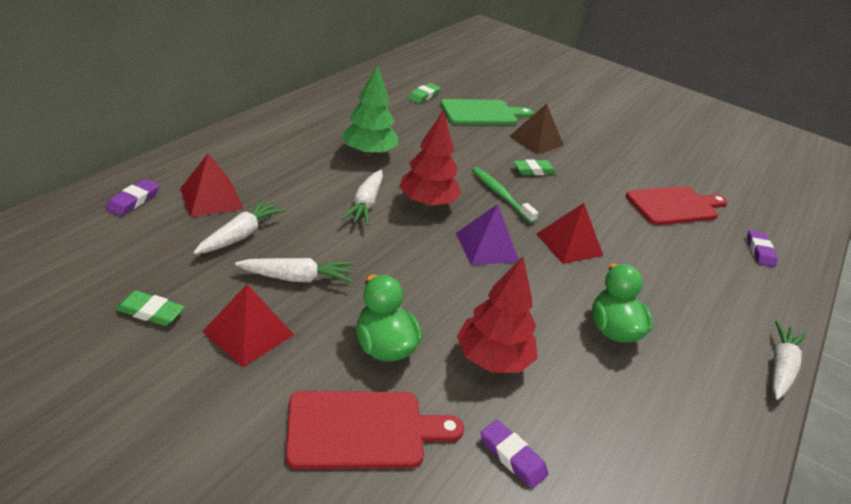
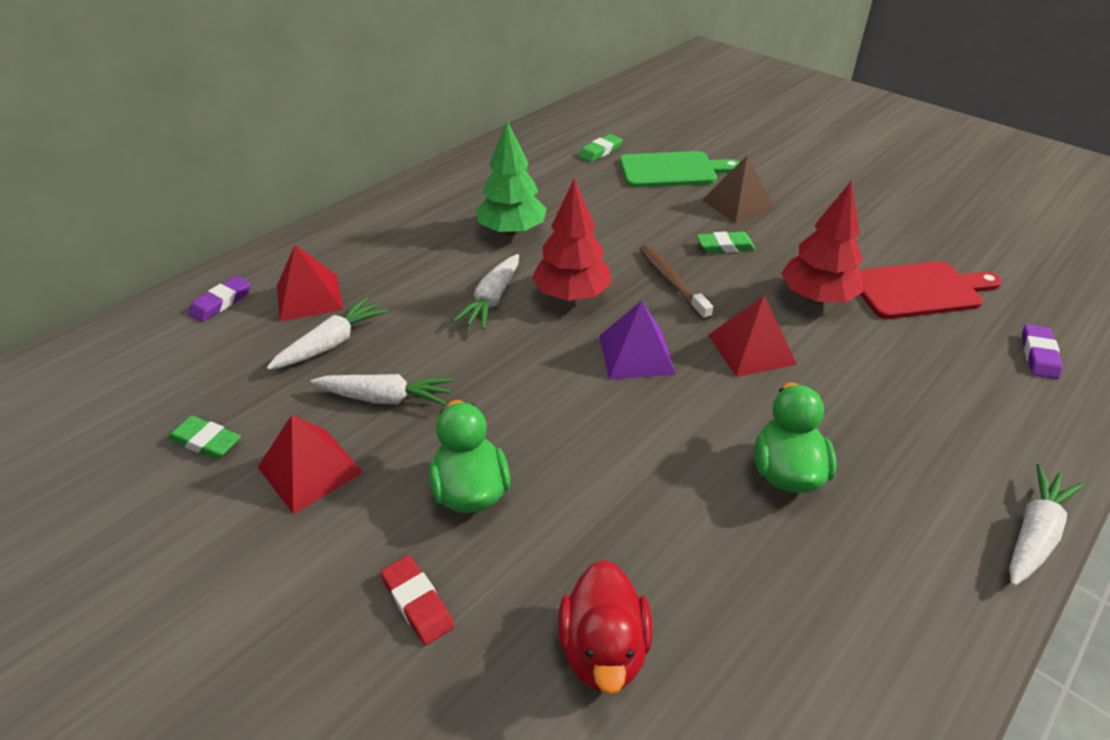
camera: 15 degrees right, 5 degrees up
red cutting board [286,391,464,469] -> red eraser [380,555,454,645]
red tree [457,257,538,373] -> red tree moved to [781,181,863,303]
green toothbrush [472,167,539,223] -> brown toothbrush [639,245,713,320]
purple eraser [481,420,549,489] -> red duck [558,560,652,694]

